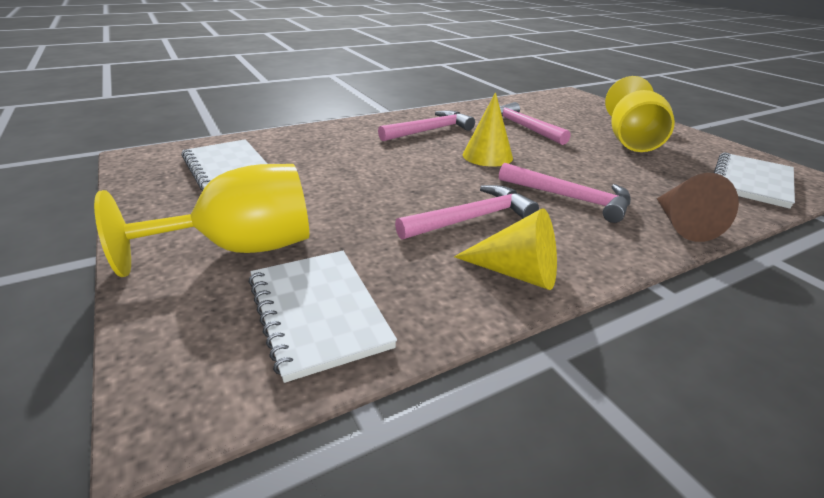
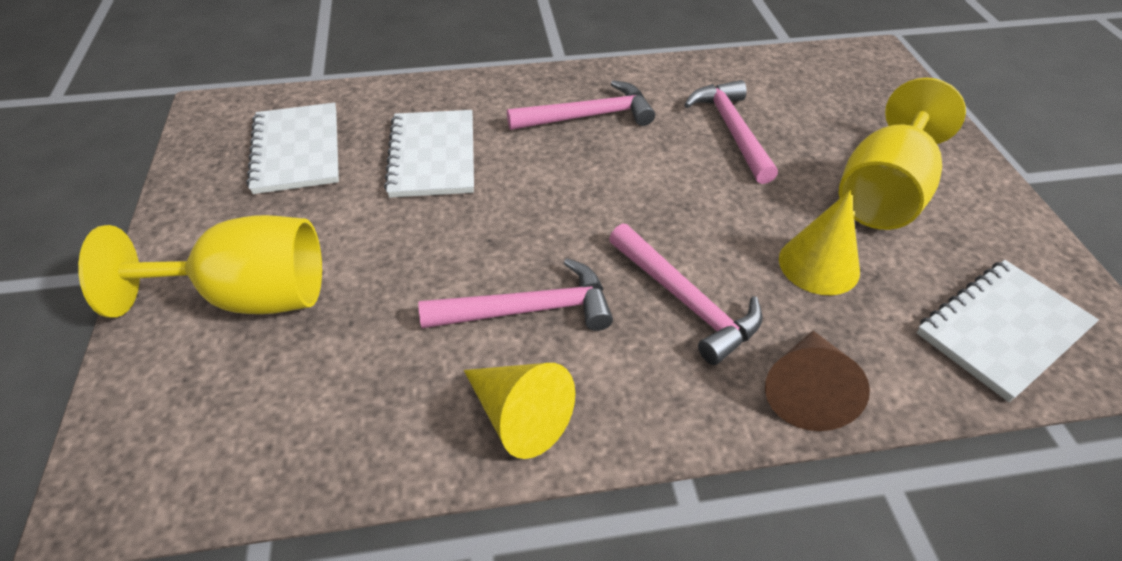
camera: 20 degrees right, 15 degrees up
white notebook [249,251,397,383] -> white notebook moved to [384,110,474,198]
yellow cone [463,92,513,167] -> yellow cone moved to [779,190,860,295]

